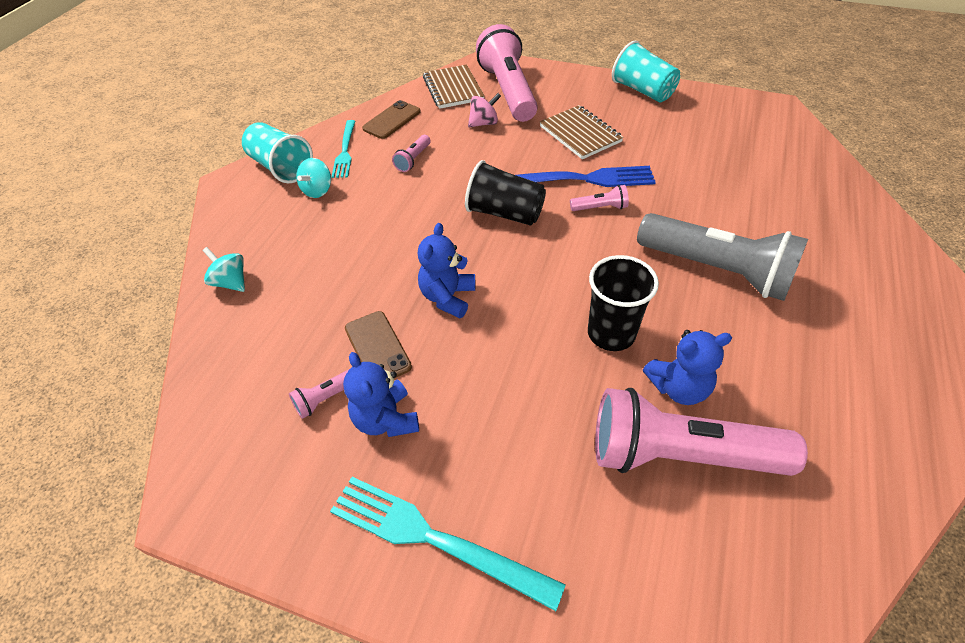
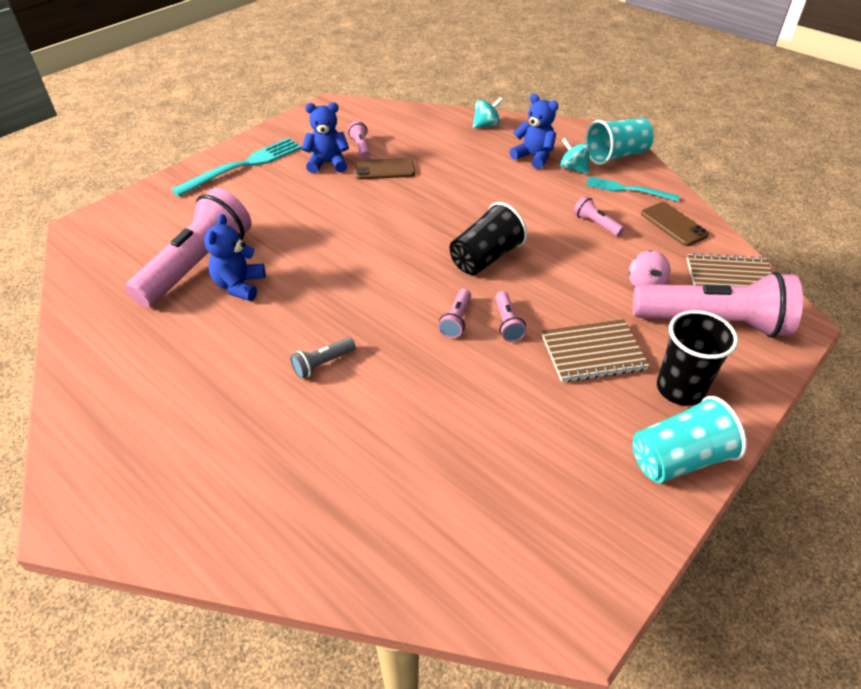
camera: 110 degrees right, 5 degrees down
blue teddy bear [418,223,475,318] -> blue teddy bear moved to [510,94,558,169]
blue fork [516,166,656,187] -> pink flashlight [495,291,527,342]
black cup [588,255,659,351] -> black cup moved to [657,310,738,406]
grey flashlight [637,213,808,301] -> grey flashlight [290,337,356,379], size x0.41

